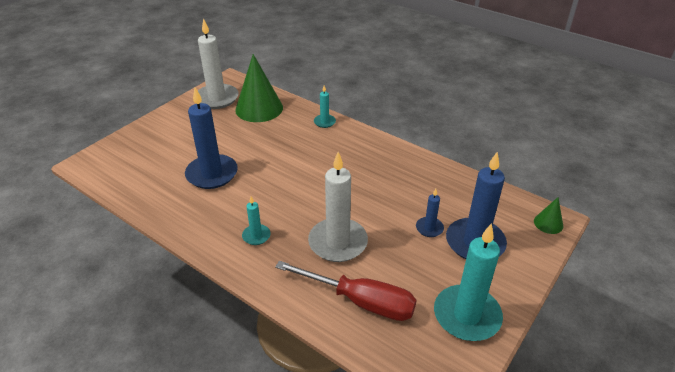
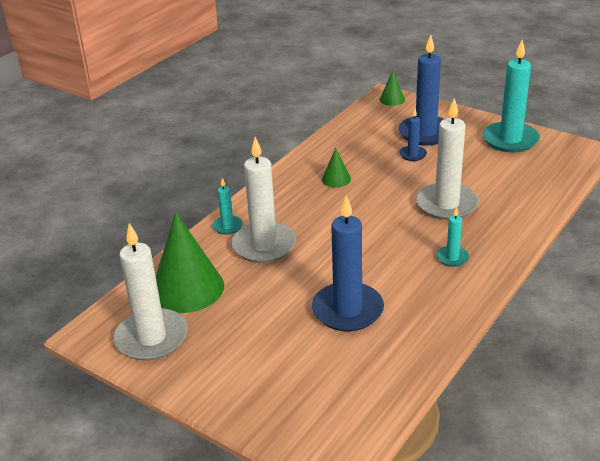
camera: 90 degrees left, 5 degrees down
red screwdriver [275,261,416,321] -> none
none -> white candle [231,137,296,263]
none -> green cone [322,148,351,188]

